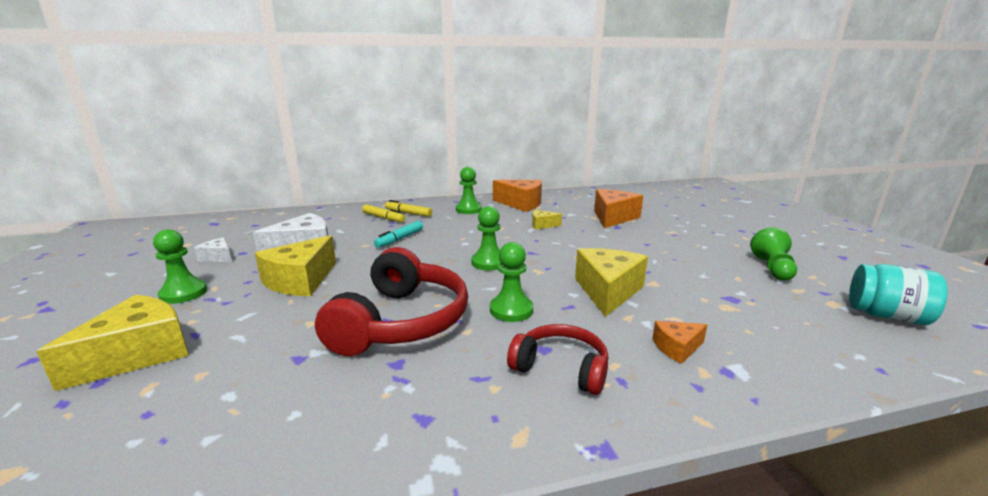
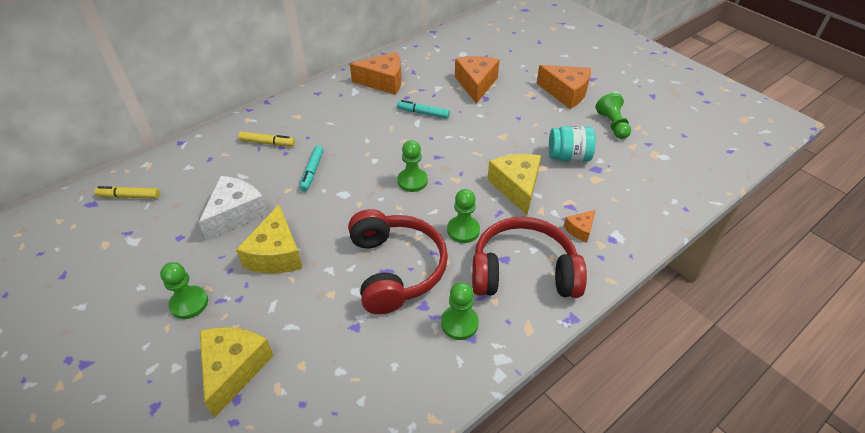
camera: 25 degrees left, 25 degrees up
white cheese [194,237,232,262] -> none
yellow marker [385,200,432,217] -> yellow marker moved to [94,186,160,199]
green pawn [456,167,482,214] -> green pawn moved to [441,282,479,340]
red headphones [507,324,608,395] -> red headphones [472,217,587,298], size x1.76
yellow cheese [532,210,562,230] -> turquoise marker [397,100,450,119]
turquoise jar [849,264,948,325] -> turquoise jar moved to [549,126,596,162]
none -> orange cheese [536,65,591,109]

